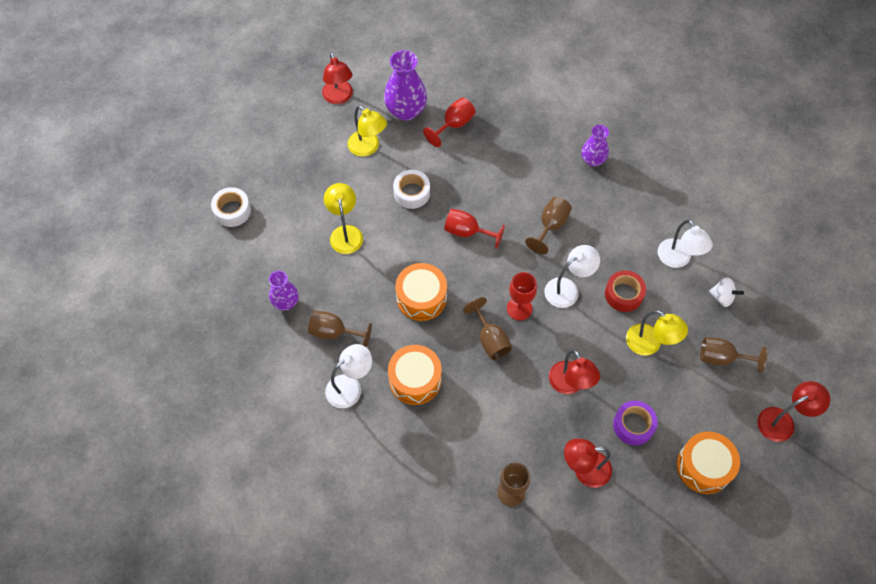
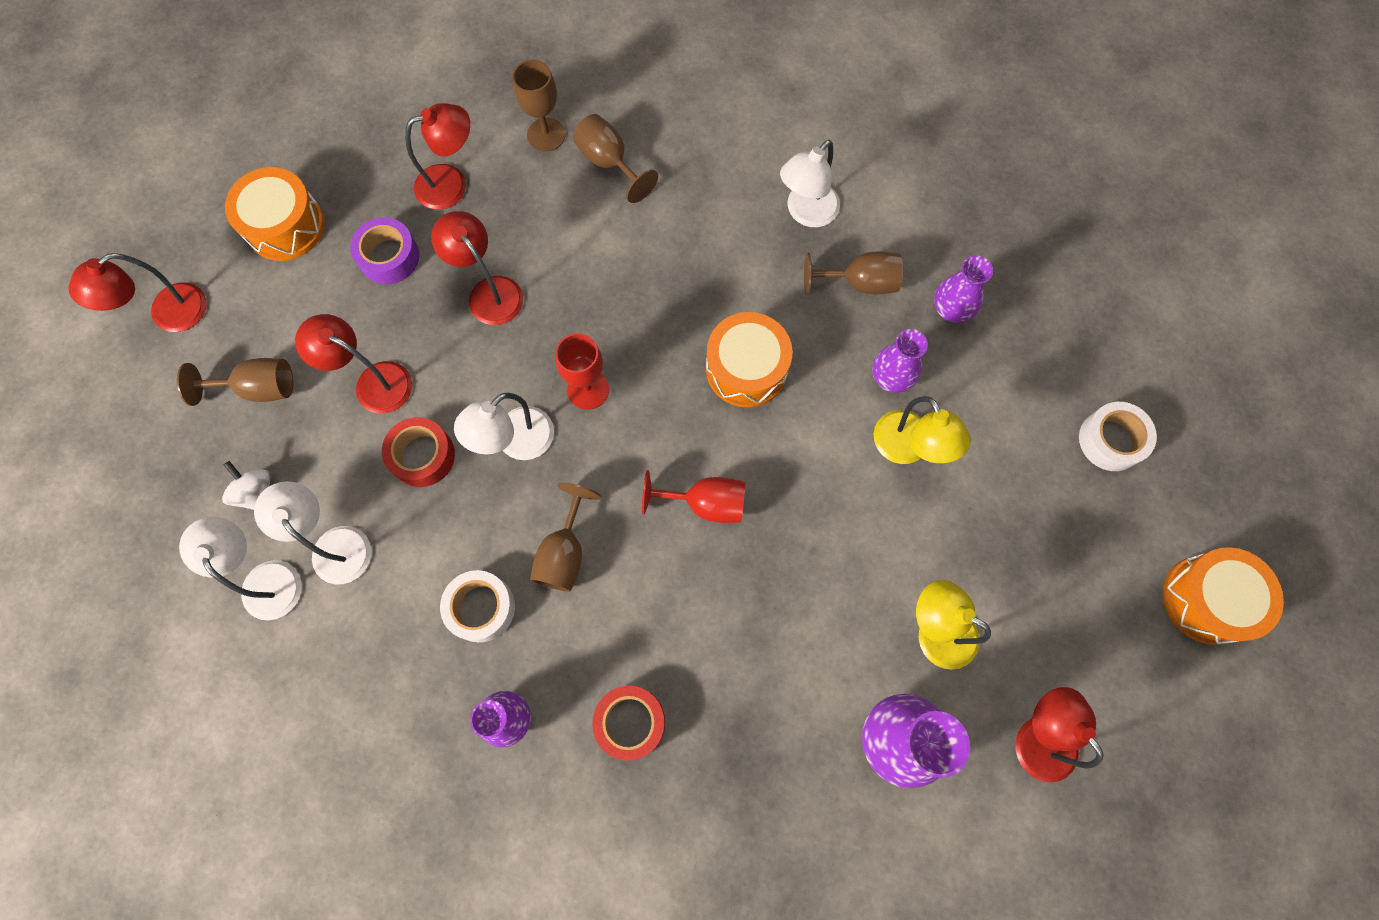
camera: 165 degrees right, 10 degrees up
orange drum [388,345,442,405] -> orange drum moved to [1163,547,1284,645]
white tape [393,170,430,209] -> white tape moved to [440,570,515,642]
red goblet [423,97,476,147] -> none
brown goblet [463,297,512,360] -> brown goblet moved to [573,114,658,203]
yellow lamp [626,310,688,356] -> red lamp [295,314,412,414]
white spinning top [709,277,744,307] -> white spinning top turned 45 degrees clockwise [222,461,271,510]
none -> white lamp [179,517,302,620]
none -> red tape [592,686,665,761]
none -> purple vase [872,329,928,393]

